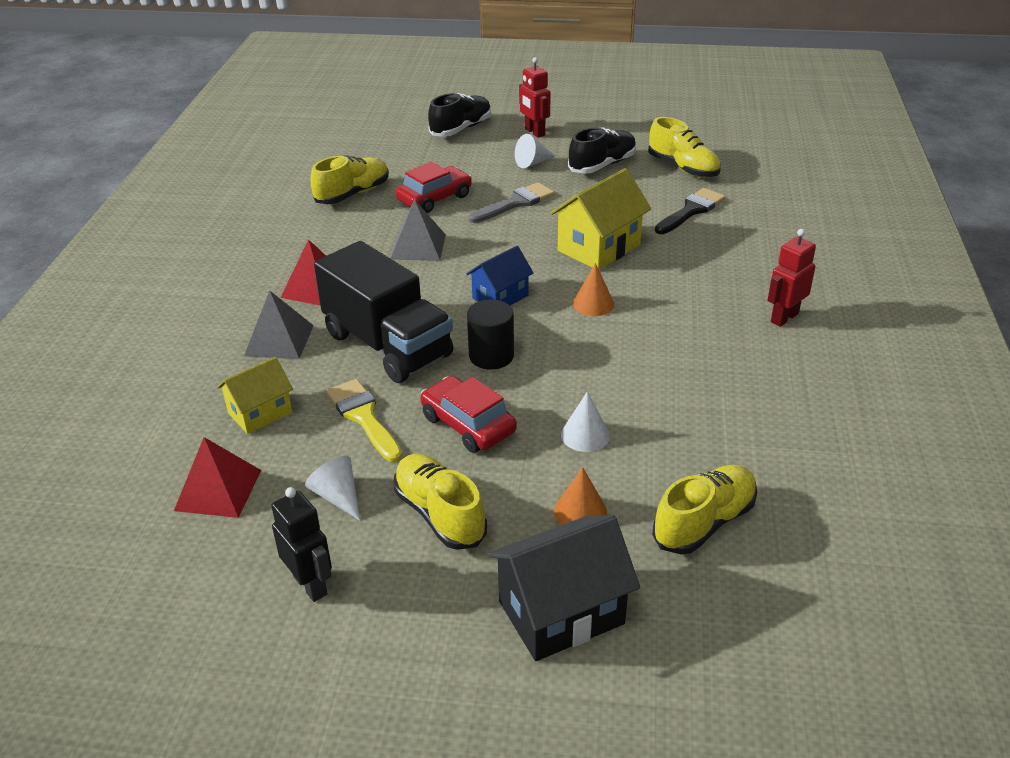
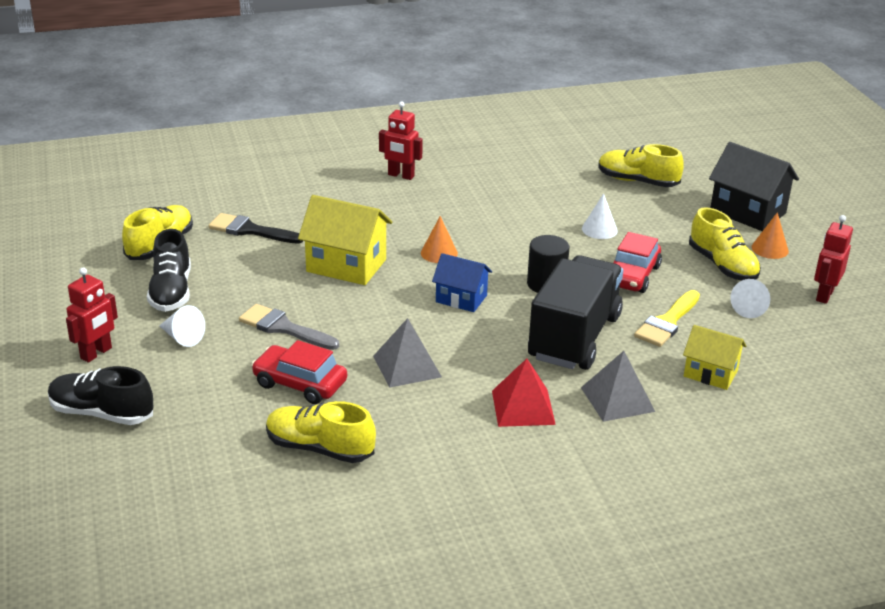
camera: 115 degrees left, 5 degrees down
red pyramid [174,437,261,518] -> none
black robot [271,487,332,602] -> red robot [814,215,853,304]
yellow shoe [393,454,487,550] -> yellow shoe turned 60 degrees counterclockwise [689,207,761,280]
orange cone [554,467,607,525] -> orange cone moved to [752,212,789,259]
black shoe [568,128,636,174] -> black shoe turned 120 degrees counterclockwise [147,229,191,312]

